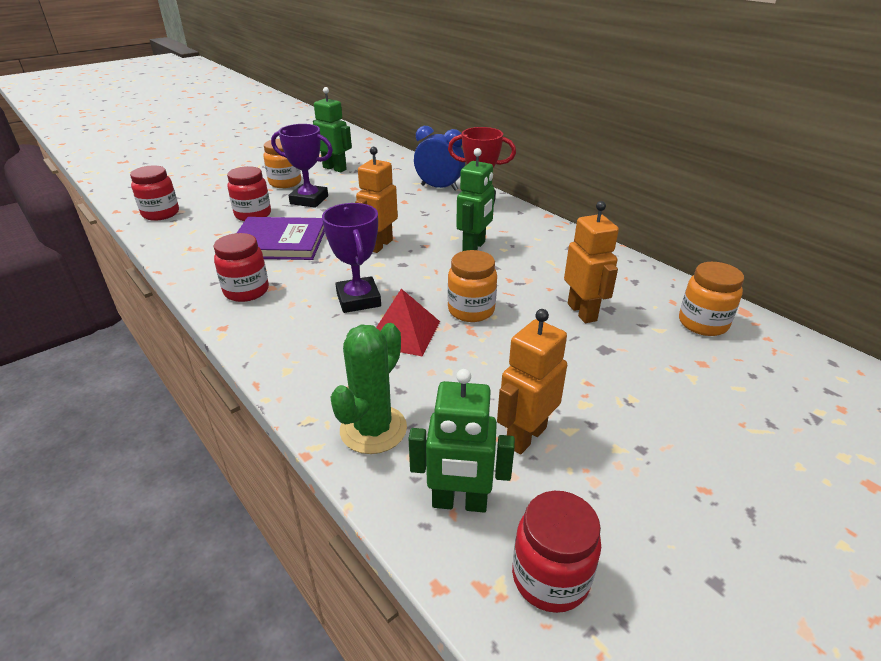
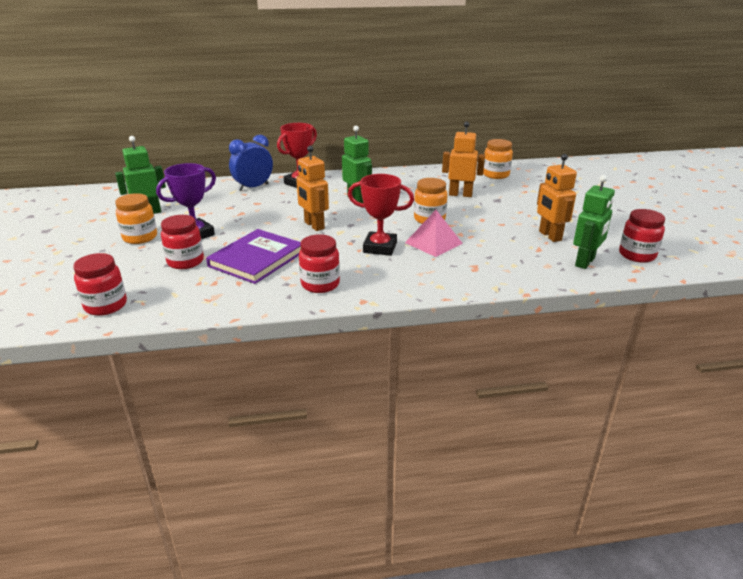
camera: 60 degrees left, 5 degrees down
purple trophy [322,203,381,313] -> red trophy [348,174,414,256]
green cactus [330,323,407,454] -> none
red pyramid [376,289,440,357] -> pink pyramid [405,210,463,257]

